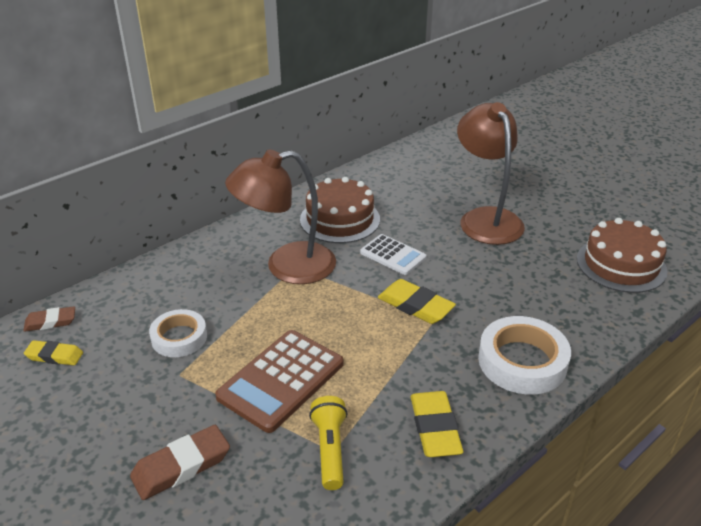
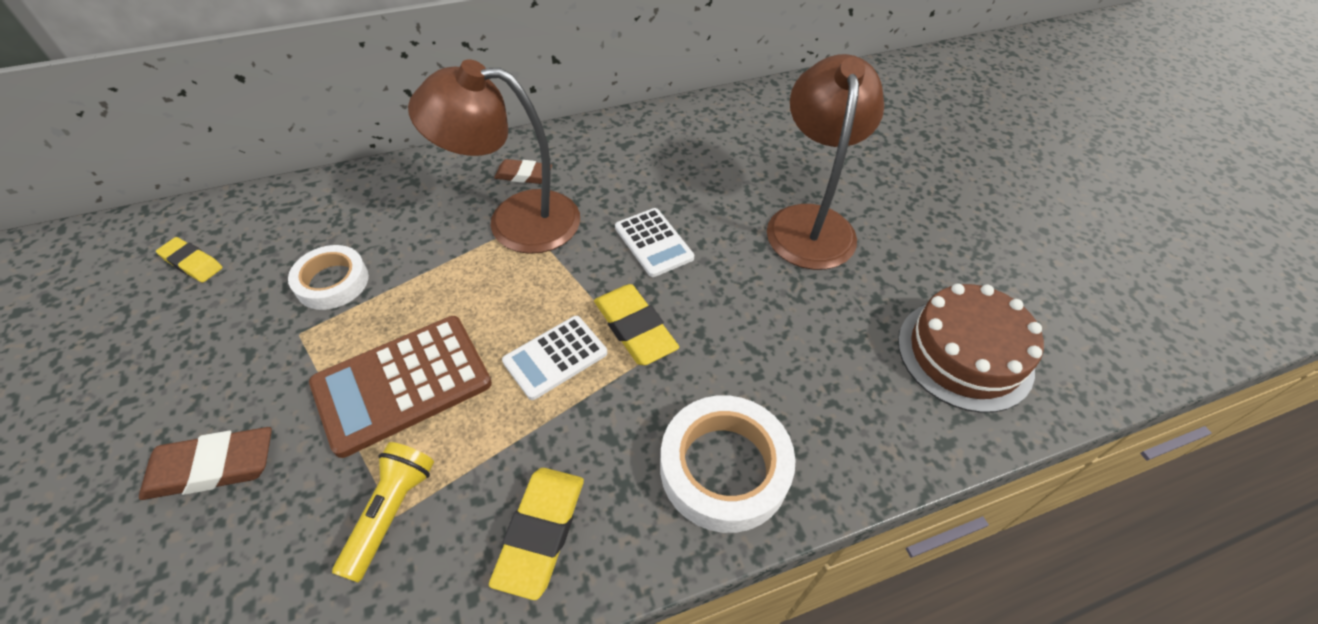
camera: 20 degrees right, 15 degrees up
brown eraser [23,306,75,332] -> brown eraser moved to [494,159,552,184]
brown cake [300,177,380,243] -> none
none -> white calculator [502,316,607,400]

